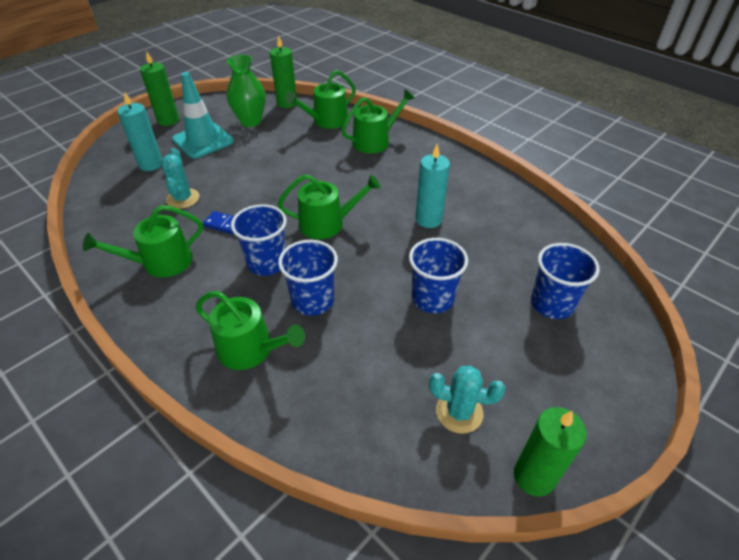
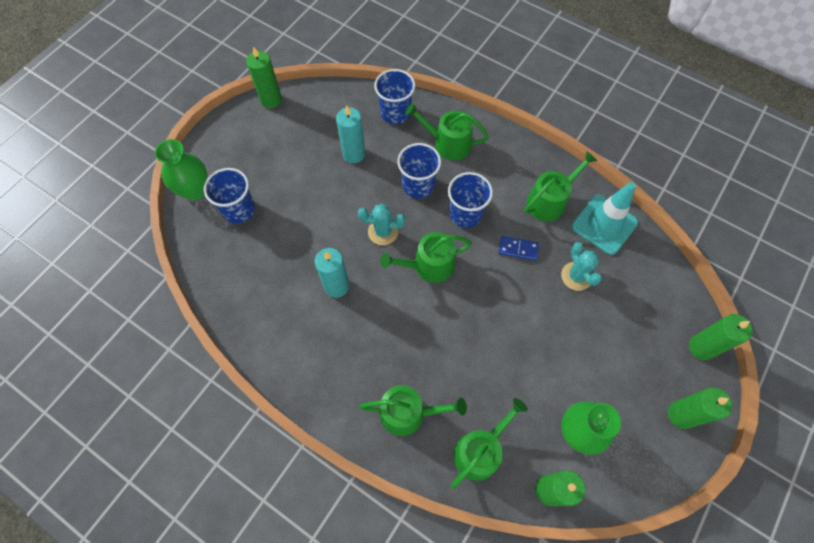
camera: 170 degrees right, 20 degrees up
turquoise candle [117,91,162,171] -> turquoise candle moved to [336,106,365,163]
turquoise traffic cone [172,72,234,159] -> turquoise traffic cone moved to [572,182,638,255]
green watering can [341,90,415,153] -> green watering can turned 135 degrees counterclockwise [359,385,467,436]
blue cup [409,238,468,313] -> blue cup moved to [374,69,415,124]
turquoise cactus [429,365,506,434] -> turquoise cactus moved to [358,204,405,245]
none -> green vase [155,139,207,201]
none -> green candle [689,314,753,360]

